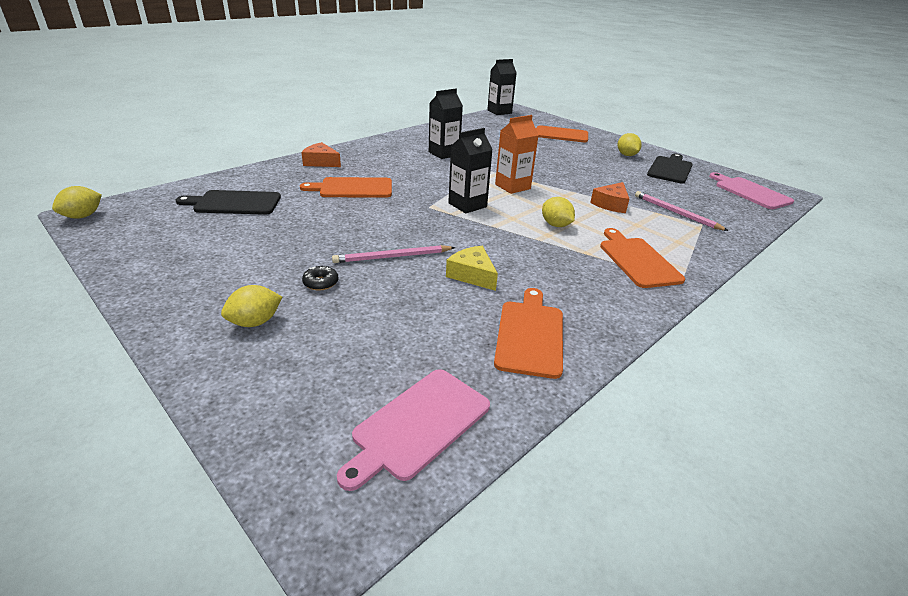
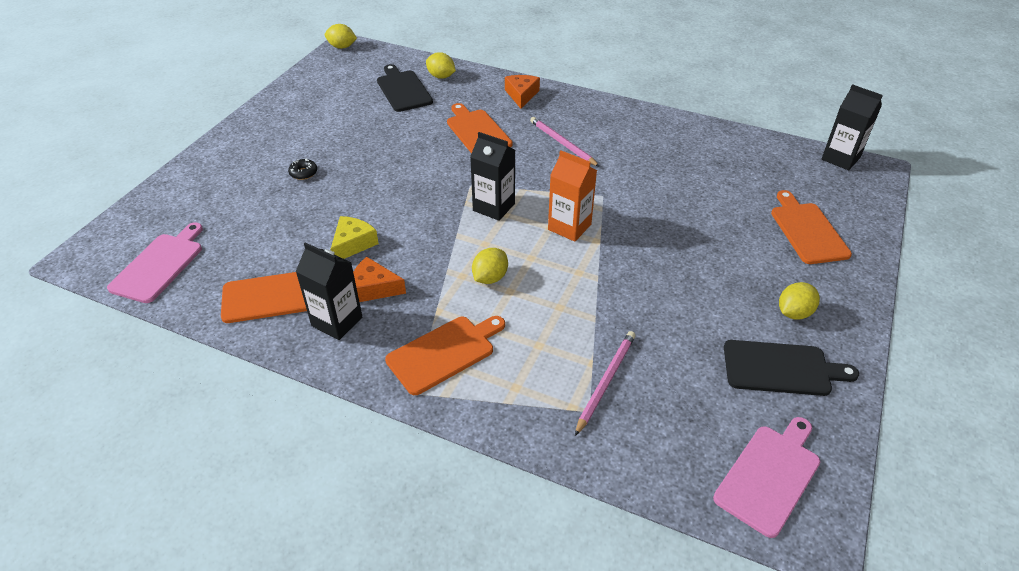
camera: 70 degrees right, 10 degrees up
yellow lemon [221,285,282,327] -> yellow lemon moved to [426,52,456,79]
pink pencil [332,245,455,263] -> pink pencil moved to [530,117,600,167]
pink cutting board [337,369,490,491] -> pink cutting board turned 90 degrees clockwise [107,222,203,303]
black carton [429,89,463,159] -> black carton moved to [296,242,362,340]
orange cheese [590,182,629,213] -> orange cheese moved to [353,257,406,302]

